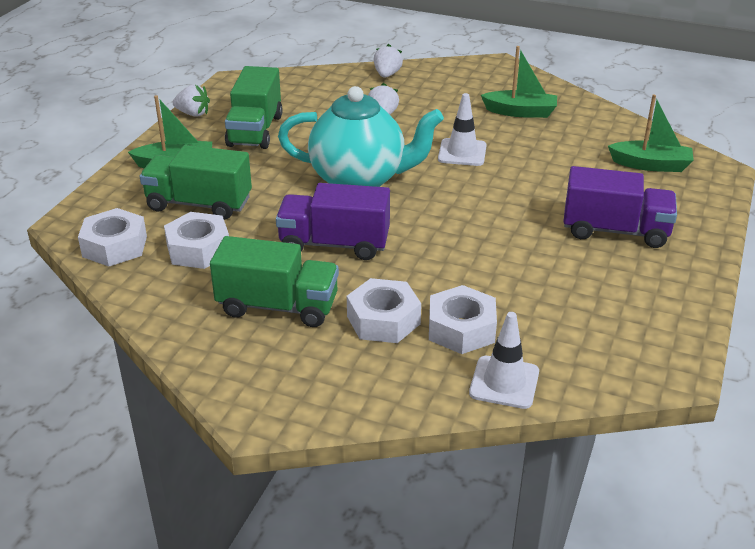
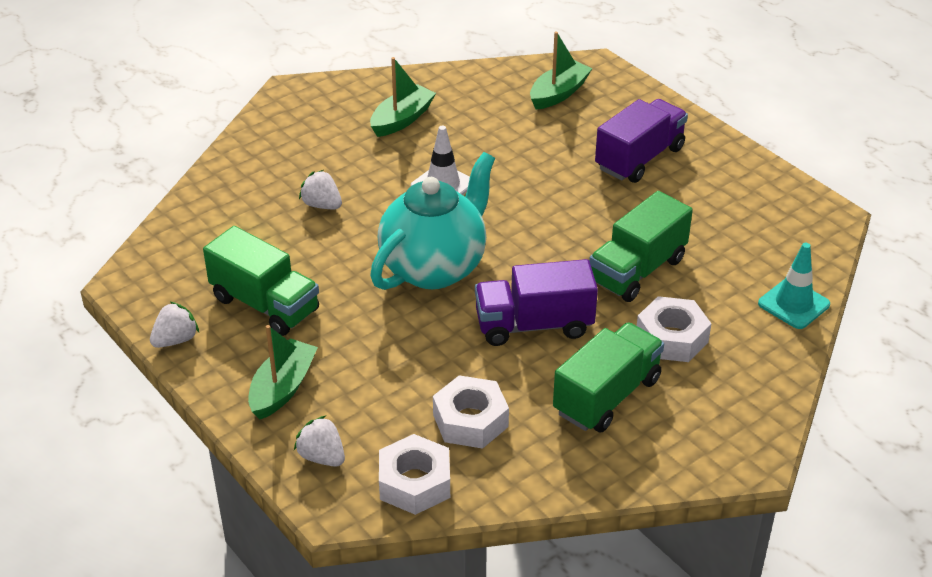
camera: 60 degrees left, 5 degrees up
green truck [140,145,252,220] -> green truck moved to [589,191,693,302]
purple truck [276,183,390,260] -> purple truck turned 45 degrees clockwise [475,259,598,346]
white strawberry [374,44,403,78] -> white strawberry moved to [294,416,345,467]
white nut [429,285,497,354] -> none
white traffic cone [469,312,539,409] -> turquoise traffic cone [758,243,830,329]

